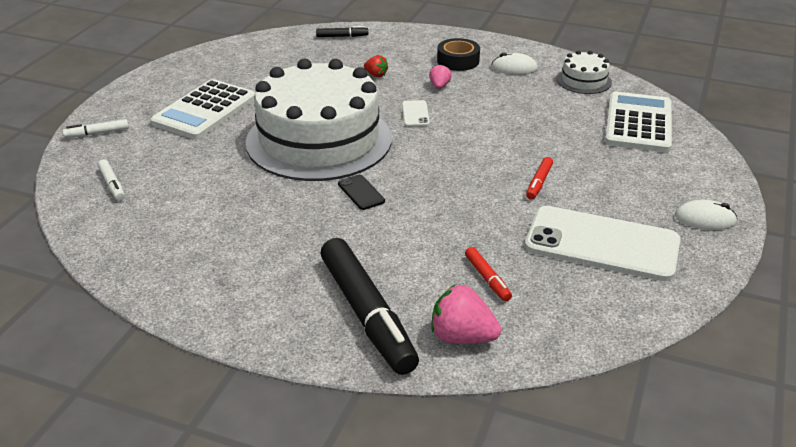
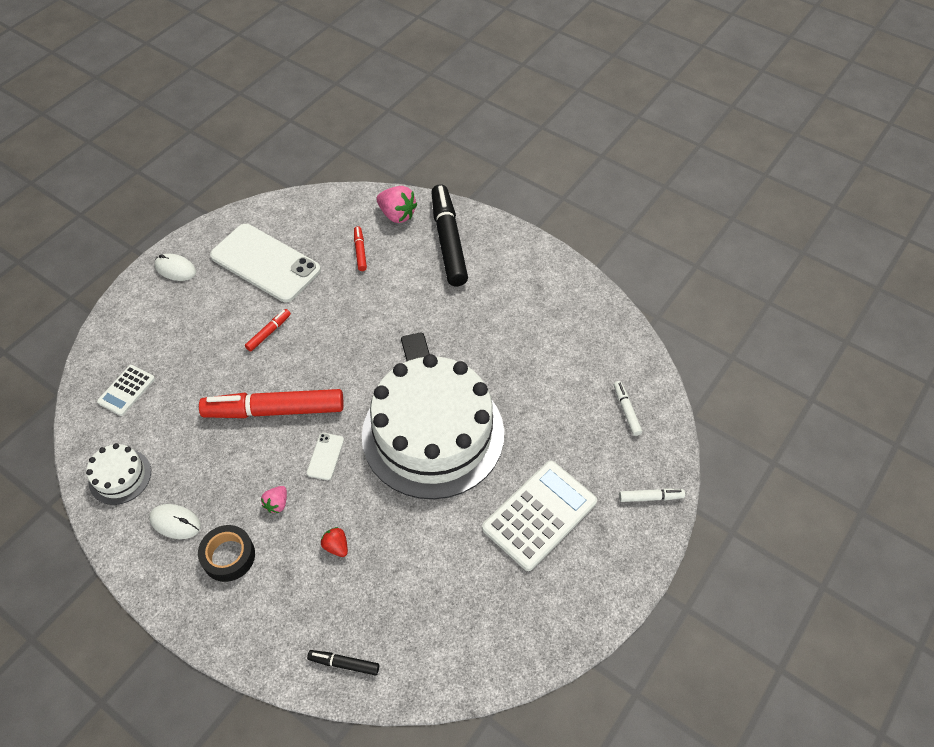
camera: 165 degrees left, 20 degrees up
white calculator [605,92,672,152] -> white calculator [97,365,155,416], size x0.54
none -> red marker [199,389,344,418]

